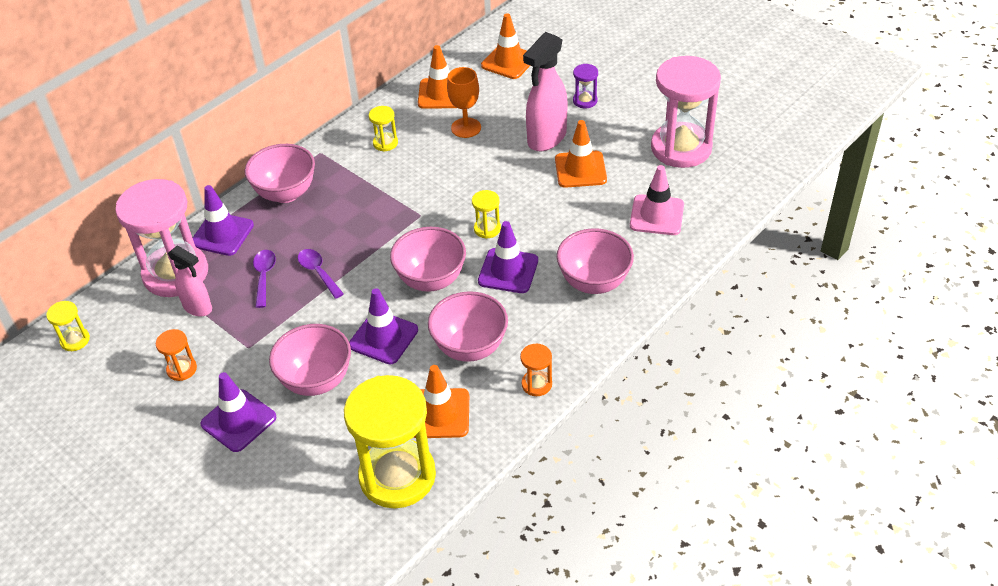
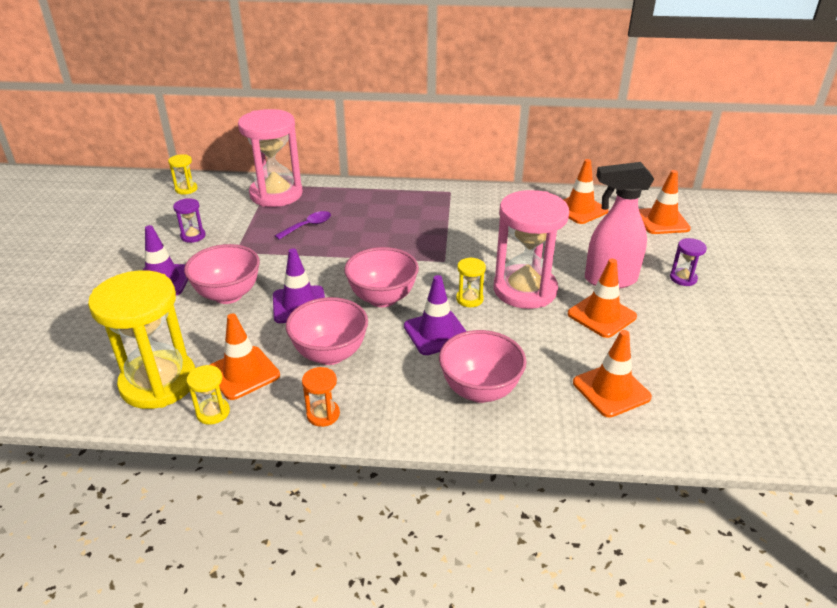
camera: 50 degrees right, 10 degrees down
orange hourglass [156,329,197,381] -> purple hourglass [173,198,206,243]
pink spray bottle [168,245,212,317] -> none
purple traffic cone [193,185,254,256] -> none
pink bowl [245,144,315,203] -> none
purple spoon [298,249,344,299] -> none
yellow hourglass [369,106,398,152] -> yellow hourglass moved to [187,365,230,425]
orange goblet [447,67,481,138] -> none
pink traffic cone [630,165,684,235] -> orange traffic cone [573,330,652,418]
pink hourglass [651,56,721,168] -> pink hourglass moved to [494,190,569,309]

